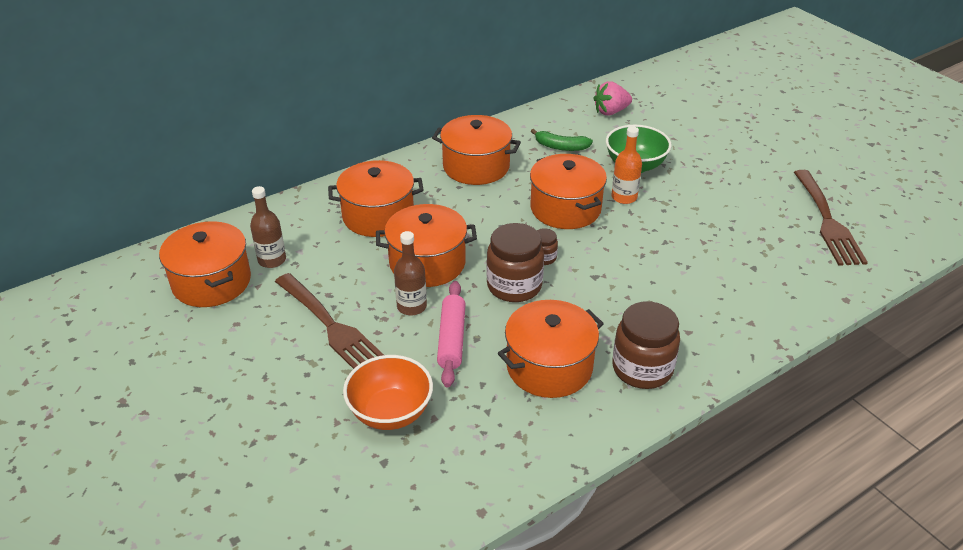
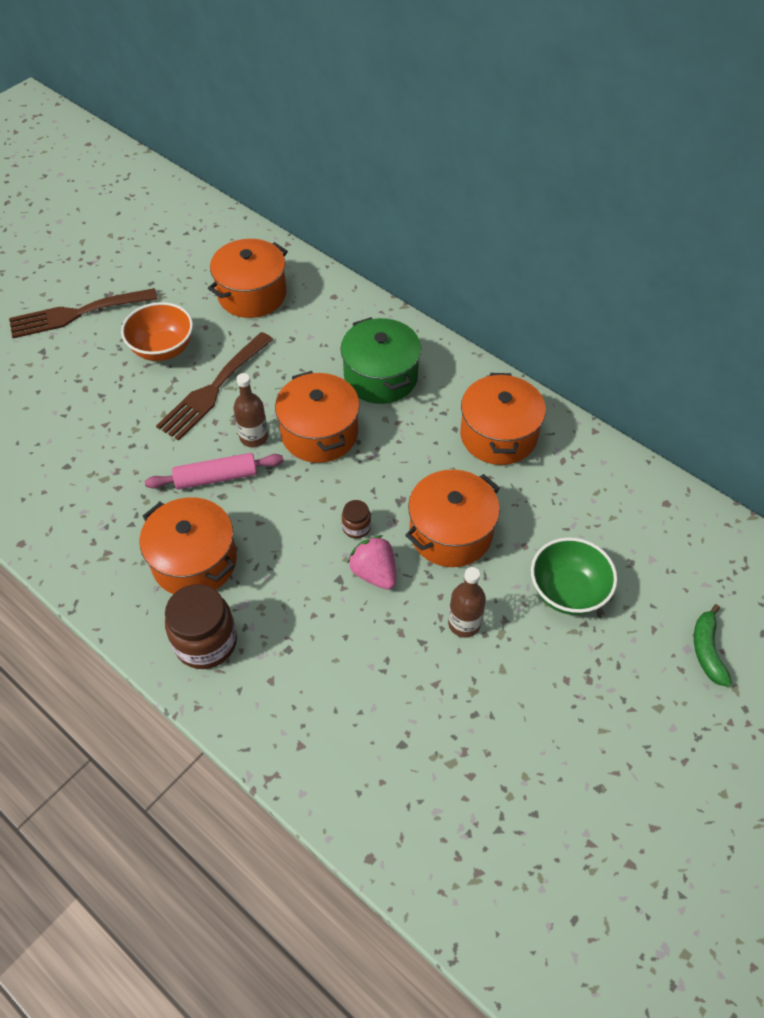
camera: 75 degrees right, 15 degrees up
brown bottle [250,186,286,268] -> brown bottle moved to [448,567,486,637]
orange pot [328,160,424,237] -> green pot [341,317,421,404]
orange bowl [343,355,433,430] -> orange bowl moved to [121,302,193,361]
brown jar [486,223,544,302] -> none
green banana [531,129,593,151] -> green banana moved to [694,604,732,687]
pink strawberry [593,81,632,115] -> pink strawberry moved to [348,535,396,590]
orange bottle [611,126,642,204] -> none
brown fork [794,170,868,266] -> brown fork moved to [9,288,158,338]

